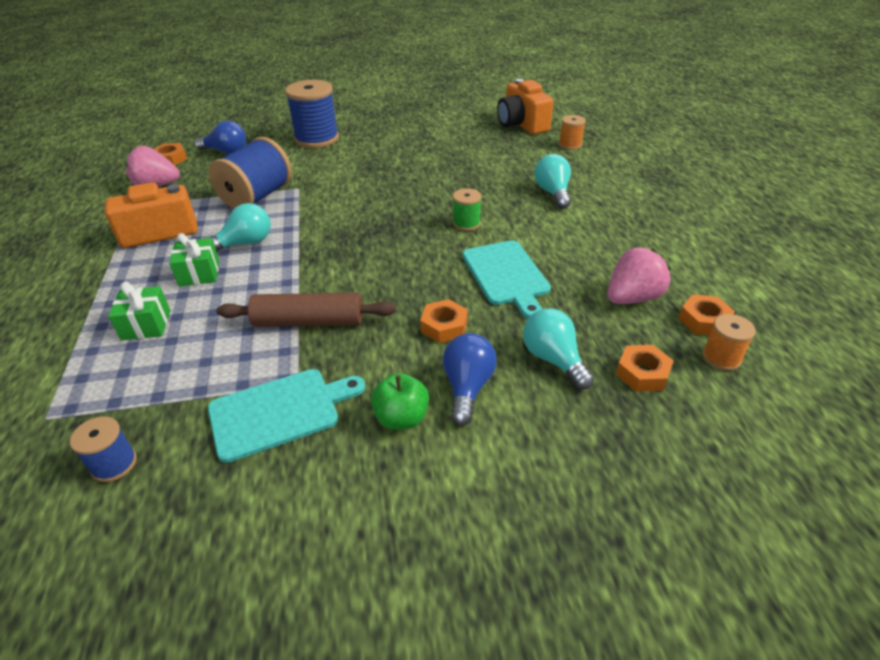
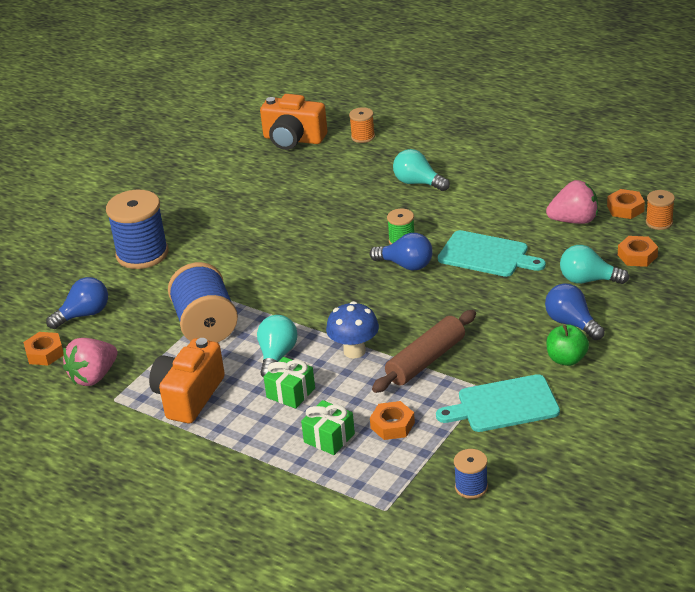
camera: 45 degrees left, 5 degrees down
turquoise cutting board [208,369,365,463] -> turquoise cutting board turned 120 degrees counterclockwise [436,374,560,432]
orange nut [420,299,468,343] -> orange nut moved to [370,401,415,440]
pink strawberry [607,247,671,304] -> pink strawberry turned 75 degrees clockwise [546,180,598,224]
none -> blue mushroom [326,301,379,359]
none -> blue light bulb [369,233,433,271]

